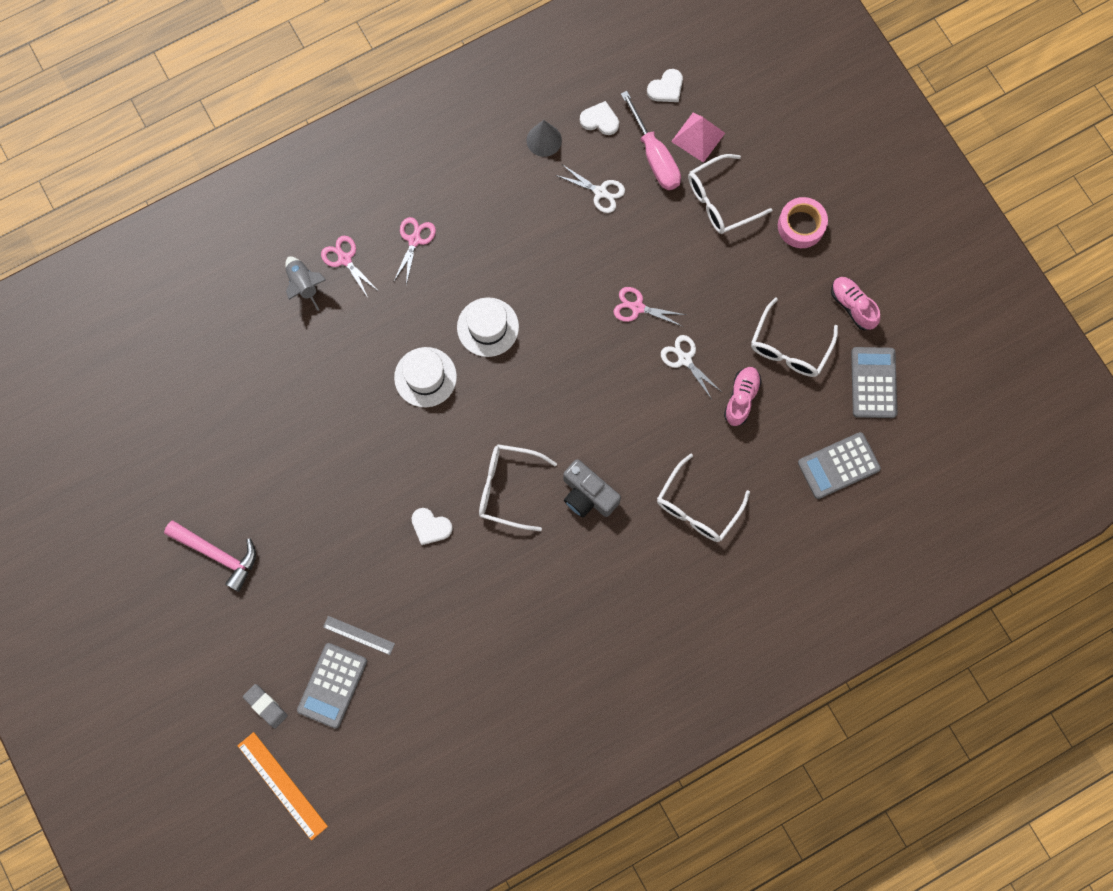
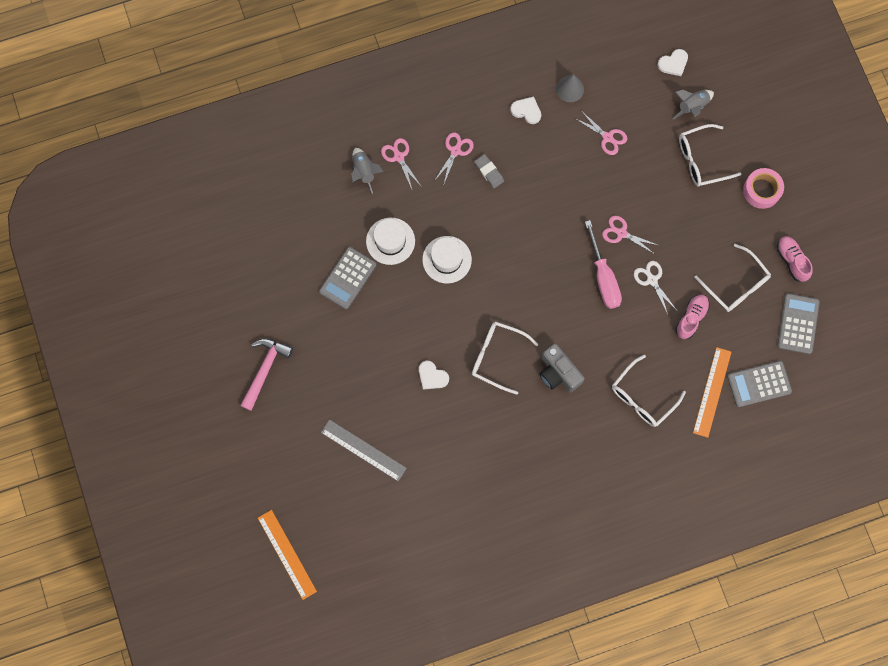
camera: 10 degrees right, 0 degrees up
pink hammer [164,520,256,592] -> pink hammer turned 105 degrees counterclockwise [240,338,293,411]
grey eraser [243,684,288,729] -> grey eraser moved to [474,154,504,188]
grey calculator [297,643,367,729] -> grey calculator moved to [319,247,377,309]
grey ruler [323,616,395,655] -> grey ruler [321,419,407,481], size x1.61
white hat [457,297,519,357] -> white hat moved to [366,218,415,265]
white scissors [556,165,625,213] -> pink scissors [576,112,627,155]
white heart [580,101,619,135] -> white heart moved to [510,96,541,124]
pink screwdriver [621,91,681,190] -> pink screwdriver moved to [585,220,622,309]
pink pyramid [671,112,725,163] -> grey rocket [672,90,714,120]
white glasses [751,298,838,377] -> white glasses turned 75 degrees counterclockwise [694,244,771,312]
none -> orange ruler [693,347,731,438]

